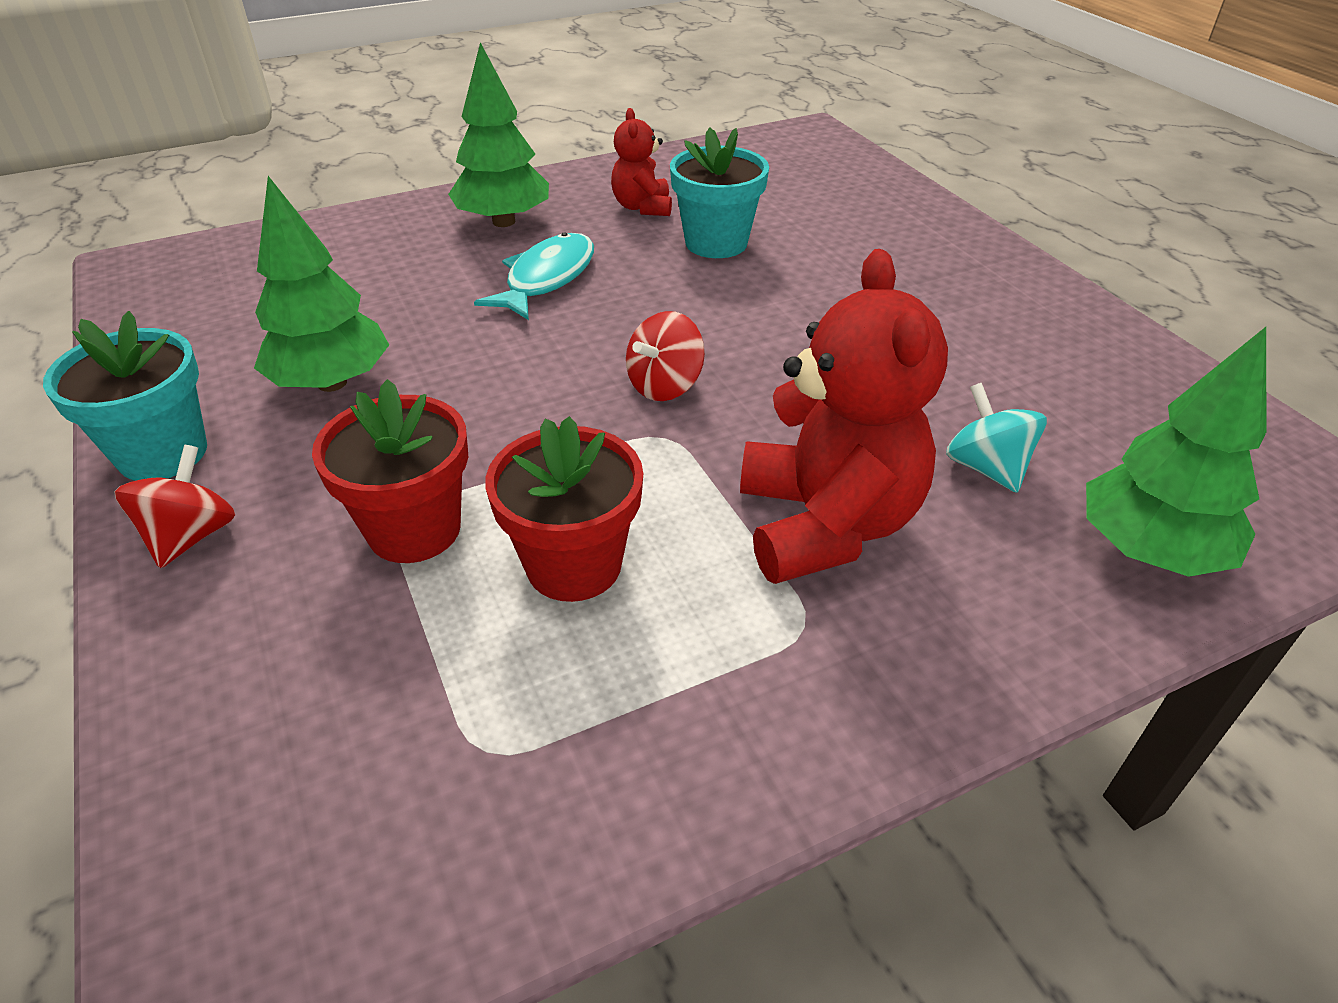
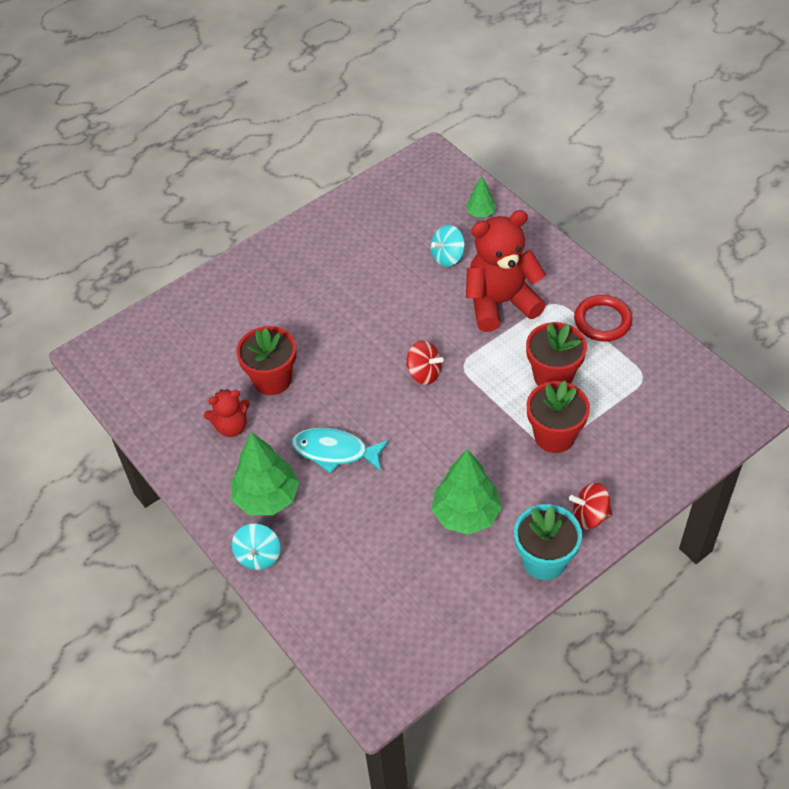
camera: 100 degrees left, 10 degrees up
turquoise flower pot [670,127,769,258] -> red flower pot [236,326,296,395]
green tree [1086,327,1266,577] -> green tree [466,176,496,217], size x0.52
none -> turquoise spinning top [231,523,281,570]
none -> red ring [574,295,632,341]

